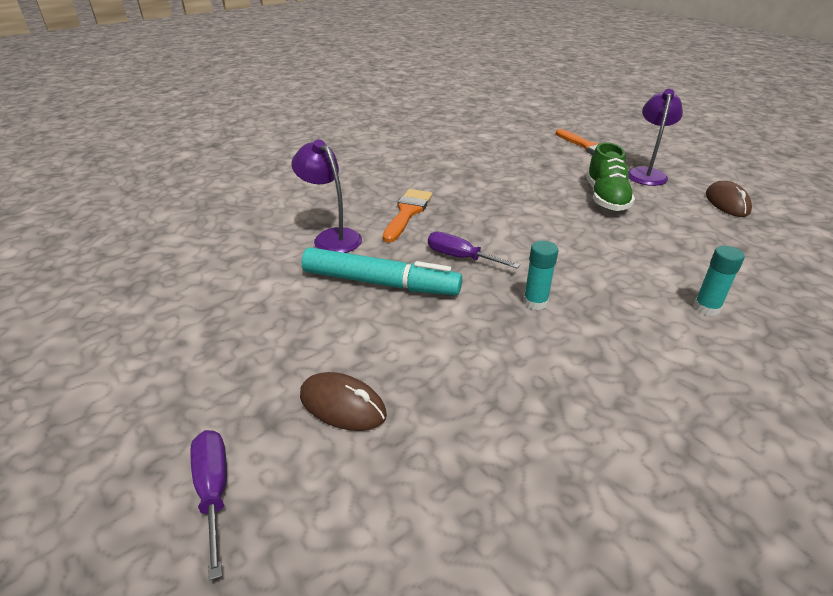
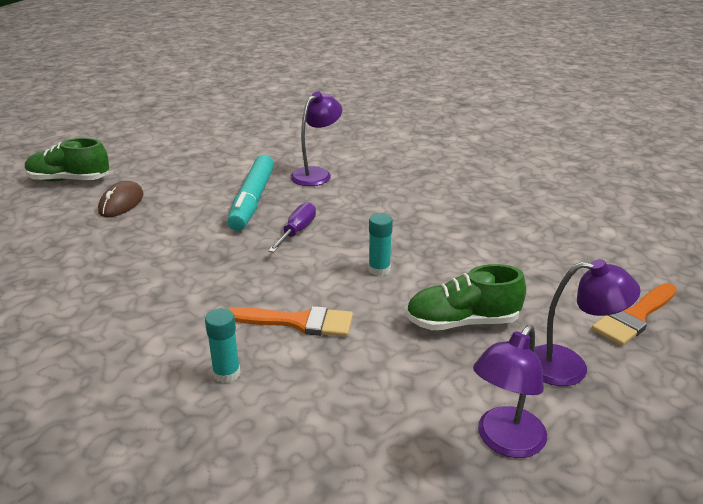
camera: 80 degrees right, 5 degrees down
purple screwdriver [190,430,227,581] -> green shoe [25,138,109,182]
orange brush [383,189,433,243] -> orange brush moved to [228,306,353,337]
turquoise glue stick [523,241,559,310] -> turquoise glue stick moved to [369,213,393,276]
brown mouse [706,181,752,217] -> purple lamp [473,325,547,458]

